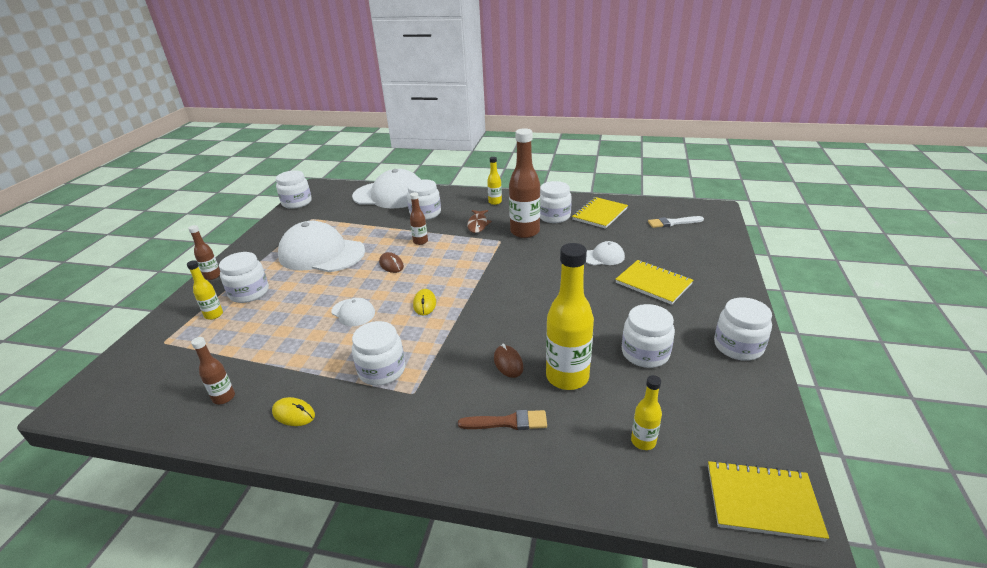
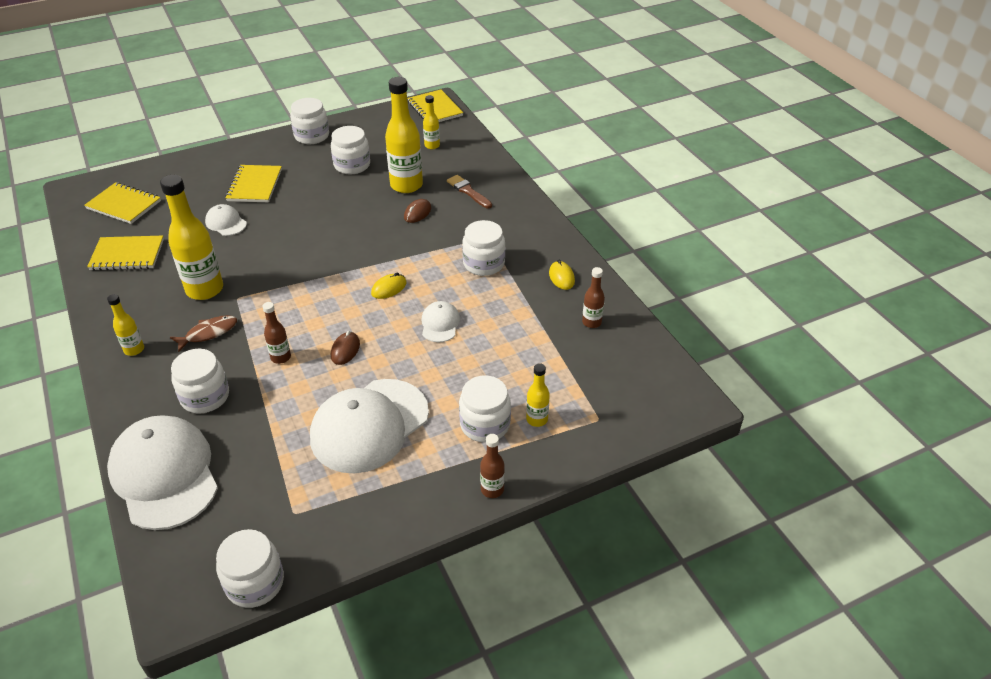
camera: 130 degrees left, 10 degrees up
white cap [278,221,365,272] -> white cap turned 60 degrees clockwise [310,379,429,473]
brown bottle [509,128,540,238] -> yellow bottle [160,175,223,300]
white jar [540,181,572,223] -> none
white brush [648,216,704,228] -> yellow notebook [84,182,161,224]

